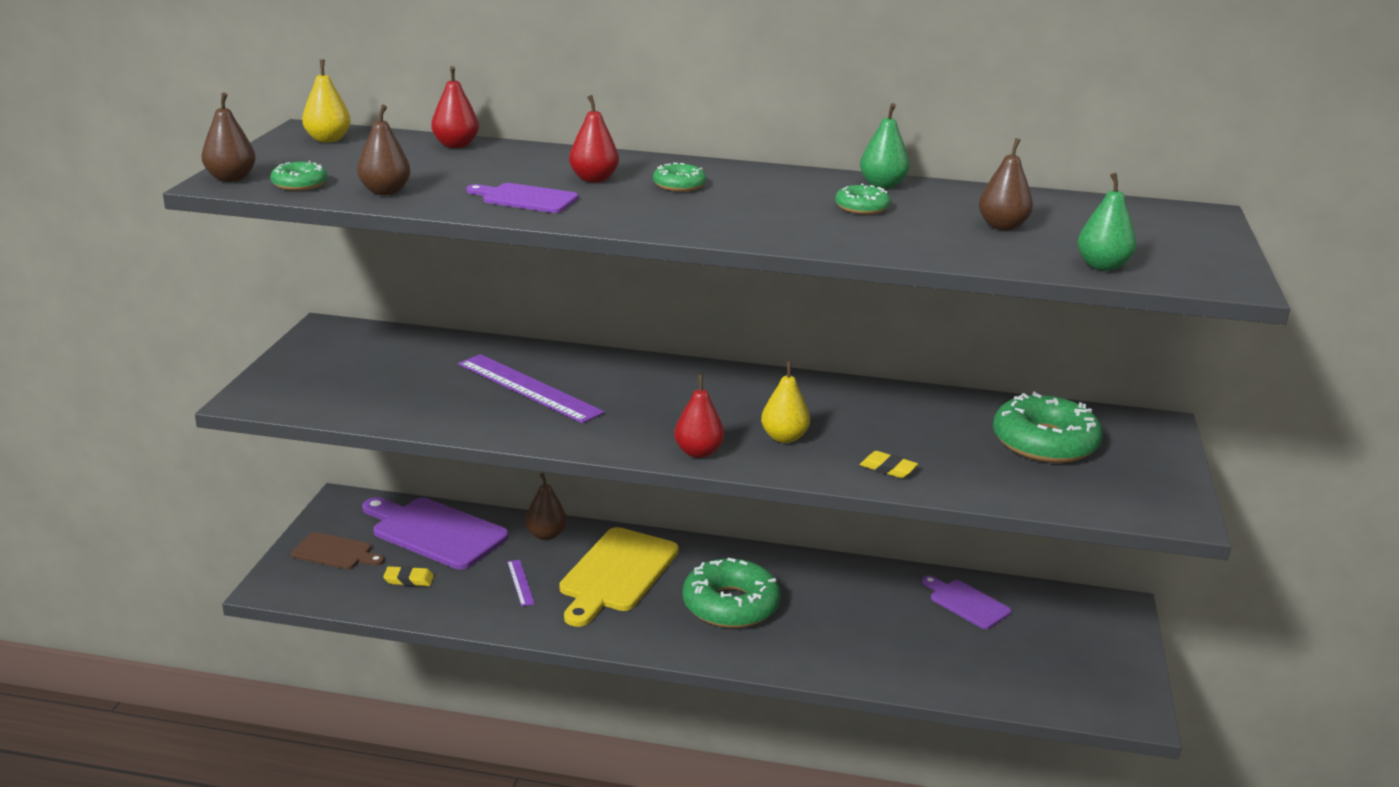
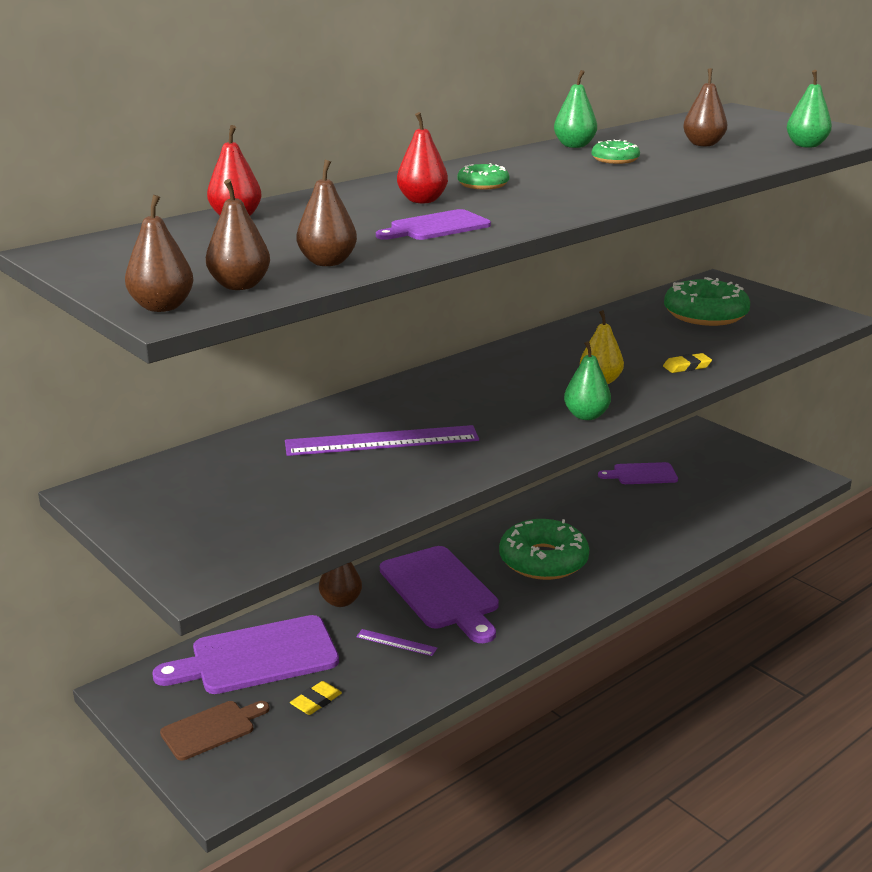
camera: 50 degrees left, 0 degrees up
green donut [270,161,327,191] -> brown pear [206,179,270,290]
yellow pear [302,59,351,143] -> none
yellow cutting board [559,527,679,627] -> purple cutting board [380,546,499,643]
red pear [674,374,724,458] -> green pear [564,341,611,420]

